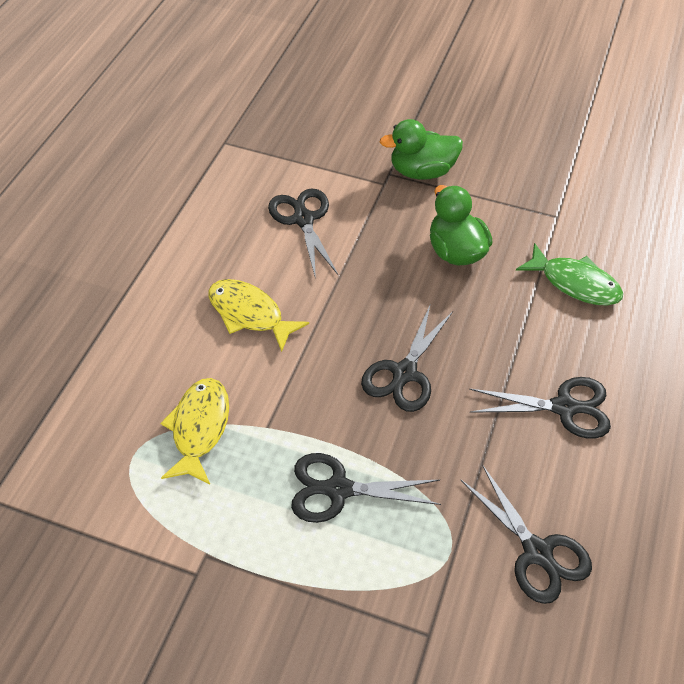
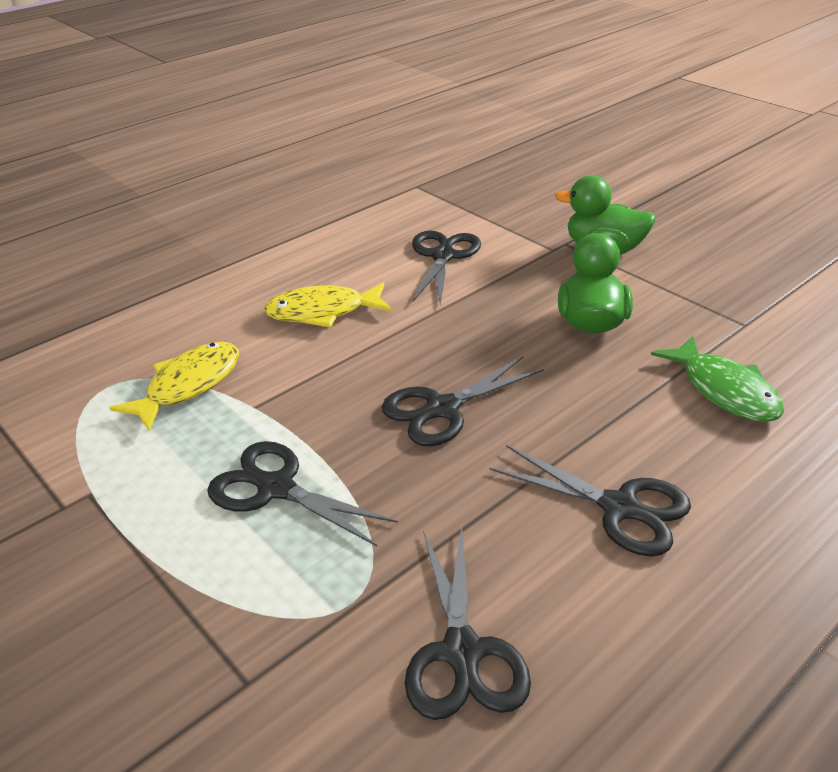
camera: 30 degrees right, 15 degrees down
yellow fish [208,279,309,352] -> yellow fish turned 75 degrees counterclockwise [264,282,392,328]

